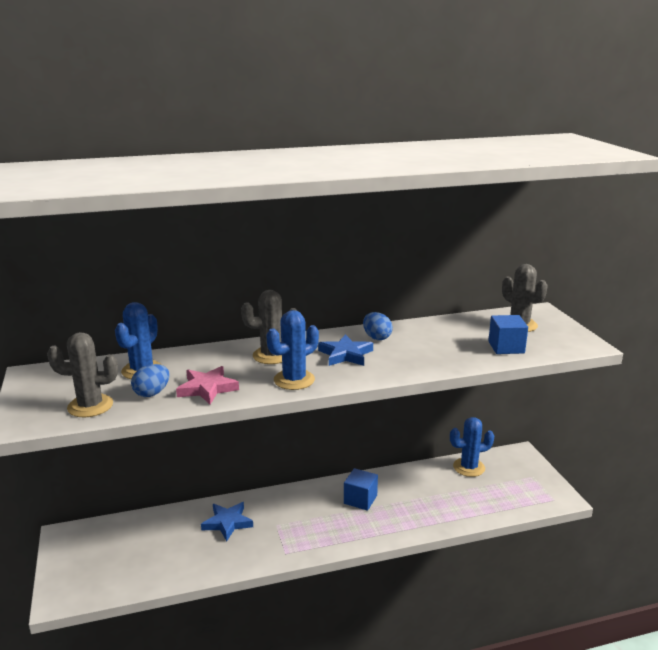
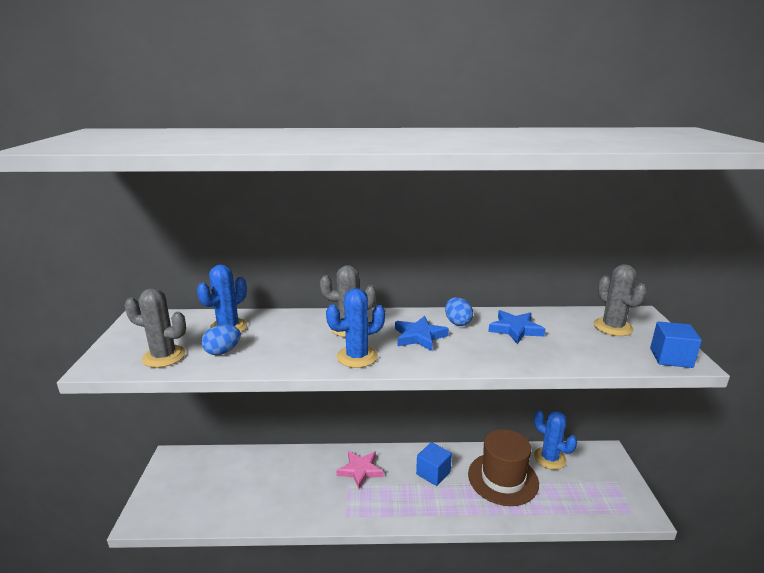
camera: 15 degrees right, 0 degrees up
pink star [176,366,239,404] -> pink star moved to [336,451,384,489]
blue star [201,502,253,541] -> blue star moved to [488,310,545,344]
blue cactus [450,417,494,477] -> blue cactus turned 45 degrees clockwise [534,410,577,470]
blue cube [488,315,528,354] -> blue cube moved to [650,321,702,368]
none -> brown hat [468,429,539,506]

